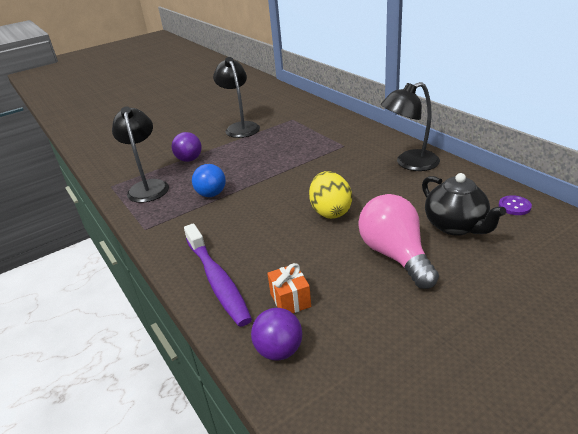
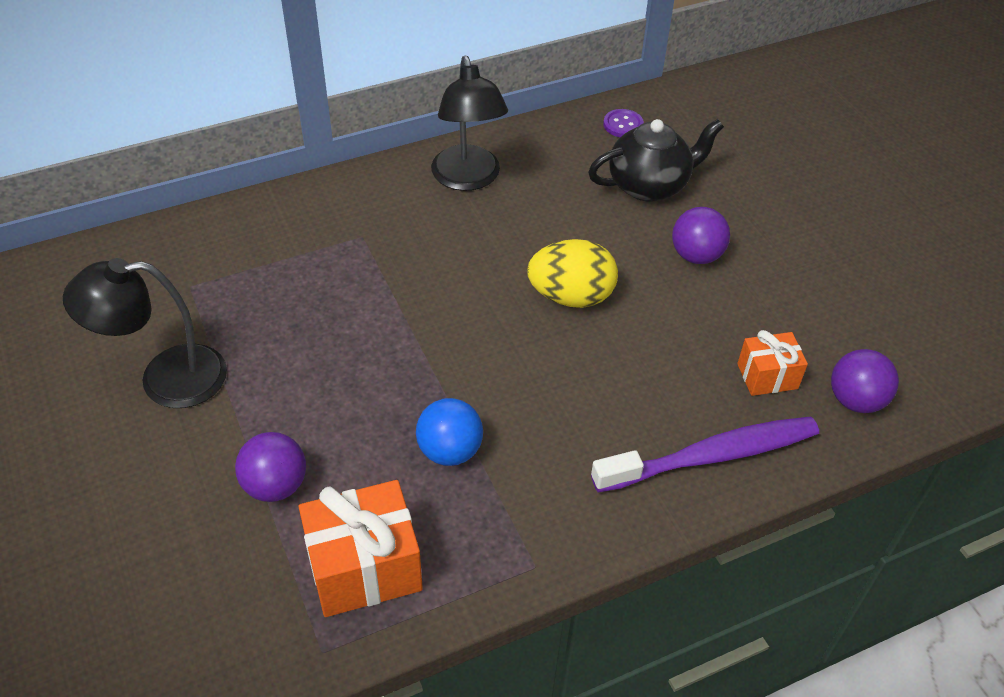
camera: 85 degrees left, 15 degrees up
black lamp [112,106,169,203] -> orange gift [299,480,423,617]
pink light bulb [358,194,439,289] -> purple ball [672,207,730,264]

